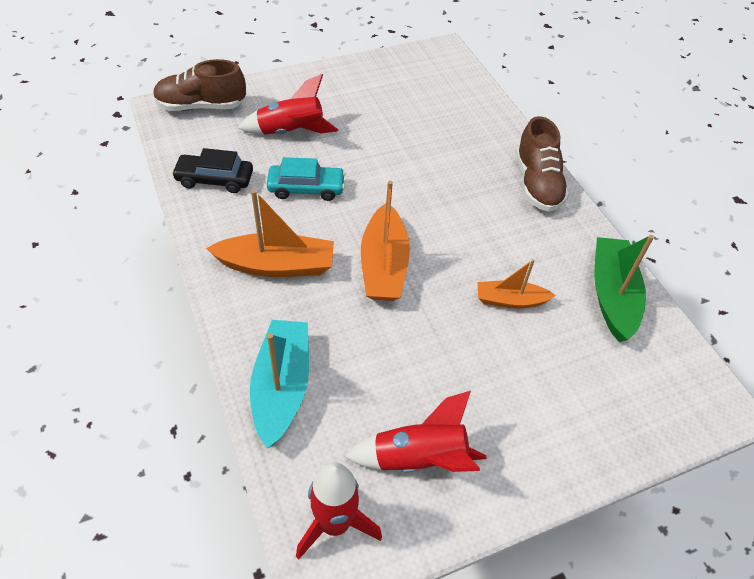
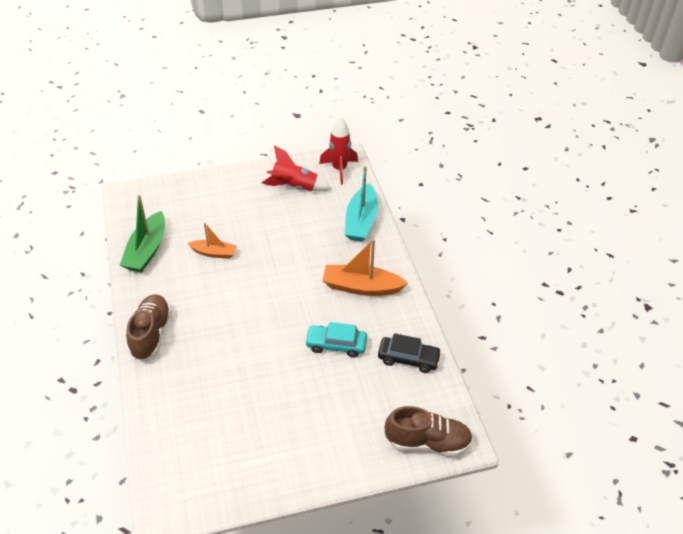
camera: 170 degrees left, 5 degrees down
red rocket [238,74,338,135] -> none
orange boat [361,181,410,301] -> none

